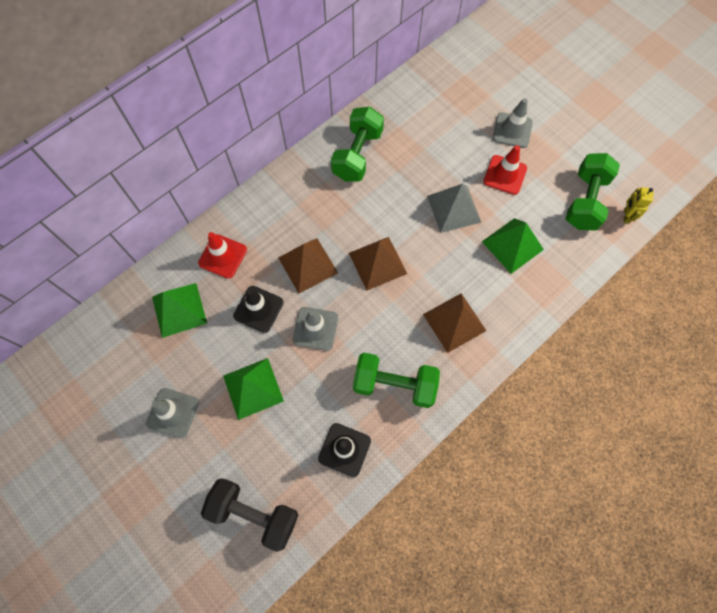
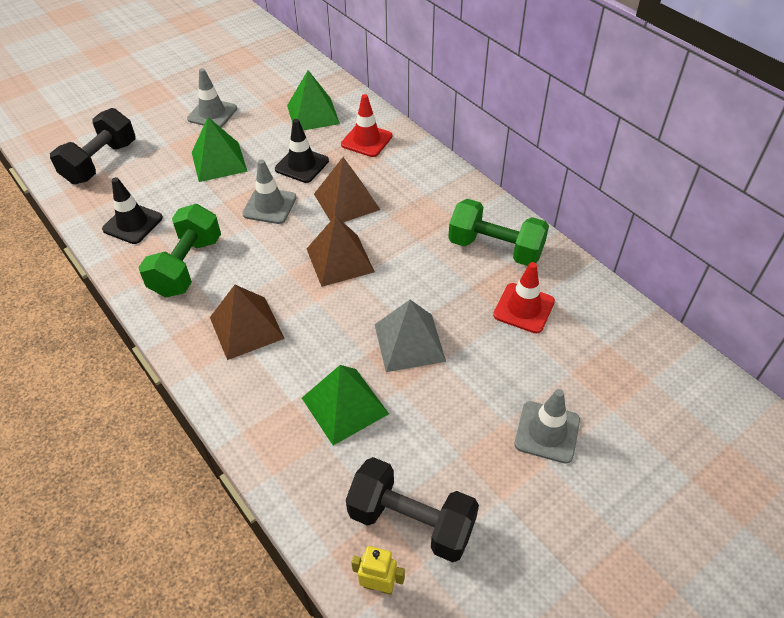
camera: 95 degrees right, 20 degrees down
red traffic cone [483,145,527,195] -> red traffic cone moved to [493,262,555,333]
green dumbbell [565,153,620,231] -> black dumbbell [346,457,479,562]

